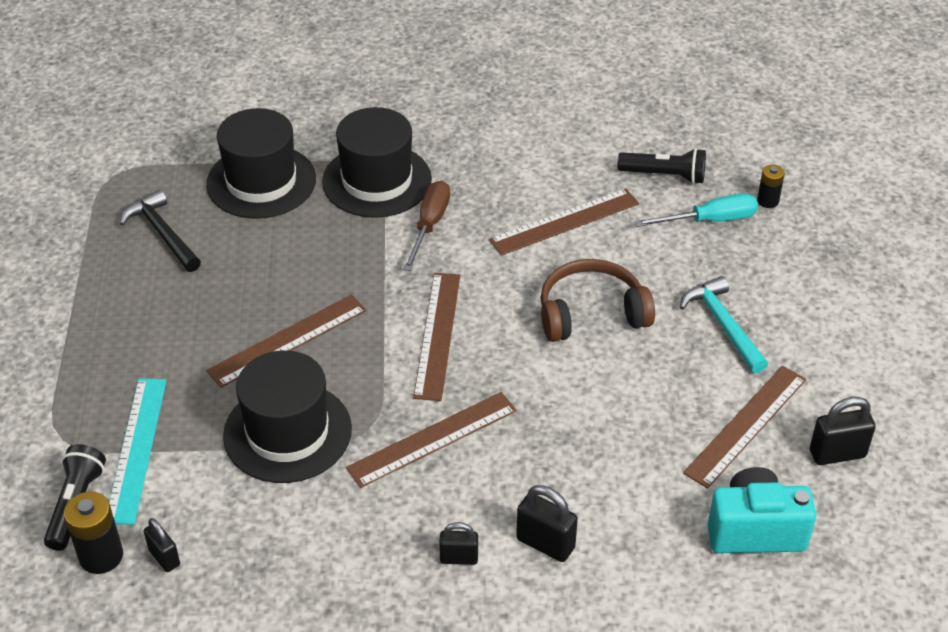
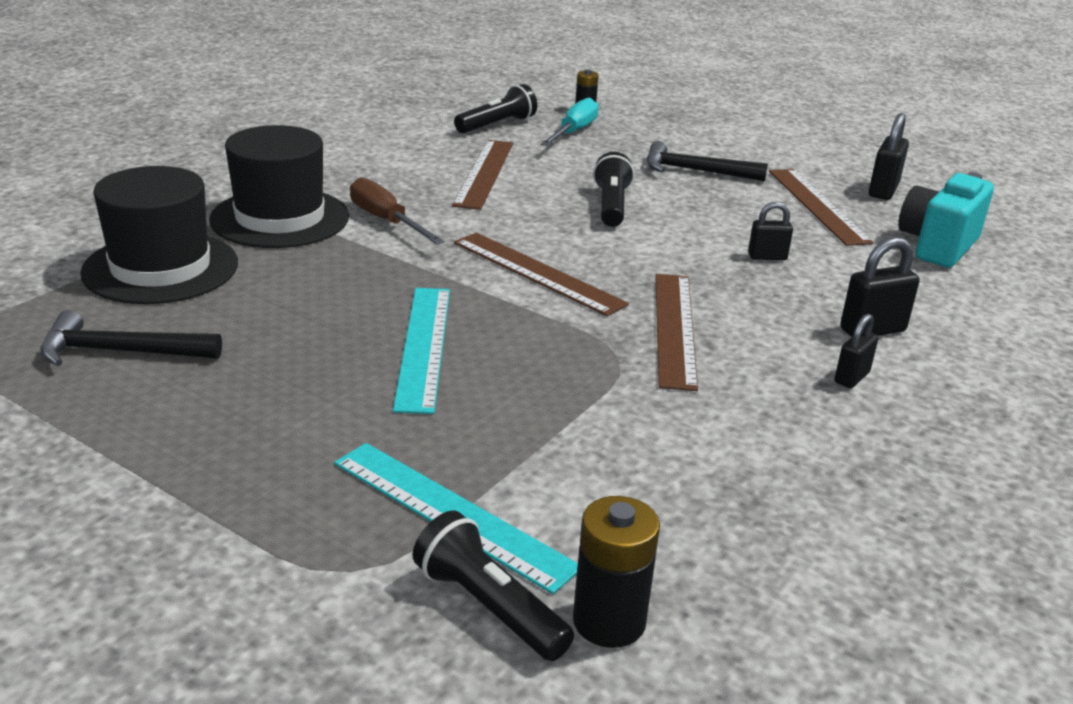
camera: 55 degrees left, 15 degrees down
black padlock [144,518,180,572] -> black padlock moved to [748,202,793,260]
brown ruler [206,294,367,388] -> turquoise ruler [393,288,450,414]
black hat [223,350,352,483] -> none
brown headphones [540,259,655,342] -> black flashlight [593,152,634,227]
turquoise hammer [680,276,768,373] -> black hammer [647,141,768,181]

